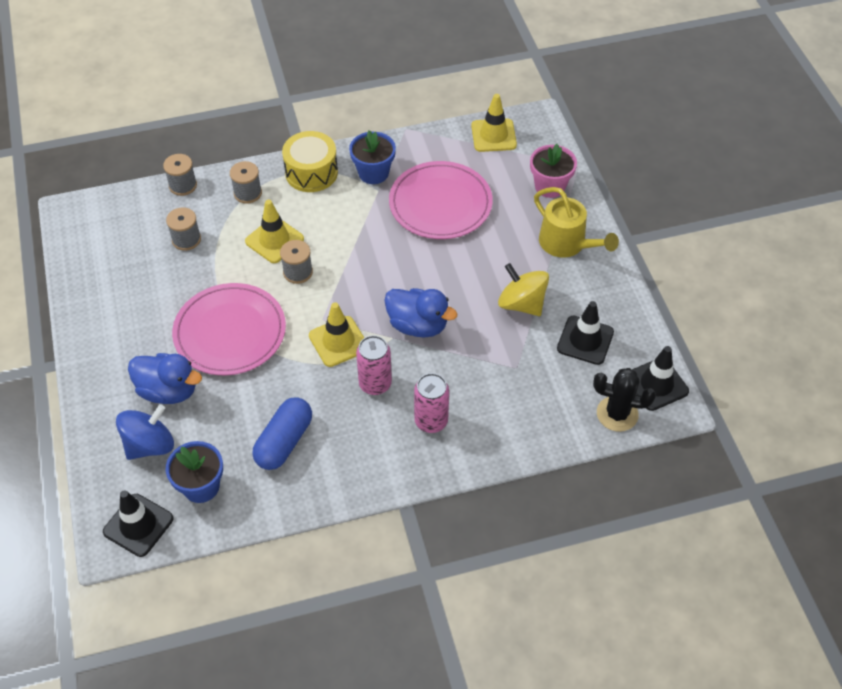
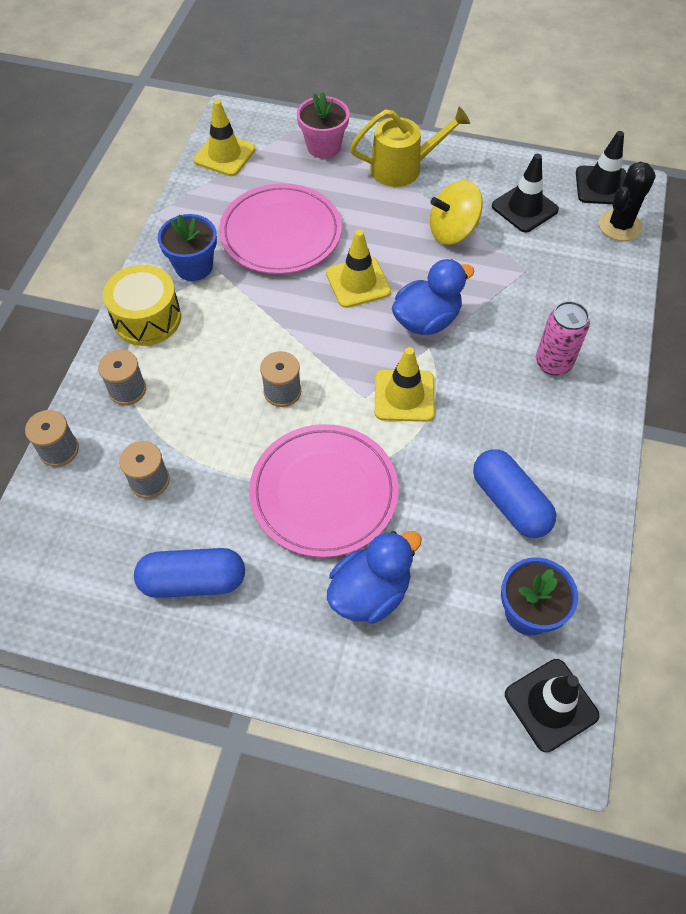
camera: 60 degrees left, 5 degrees up
blue spinning top [116,404,174,460] -> none
yellow traffic cone [245,200,304,263] -> yellow traffic cone moved to [326,230,391,308]
pink can [356,335,392,395] -> none
none -> blue capsule [134,548,245,598]

